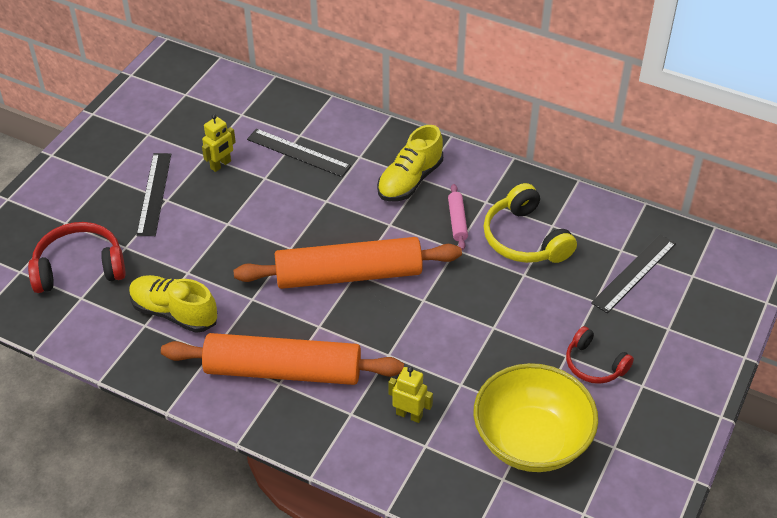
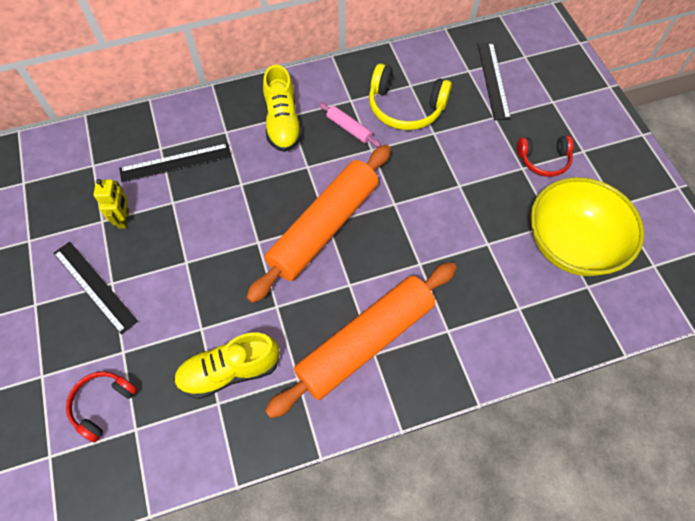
camera: 45 degrees left, 15 degrees up
red headphones [28,222,126,293] -> red headphones [66,371,138,443], size x0.64
yellow robot [388,367,433,423] -> none

